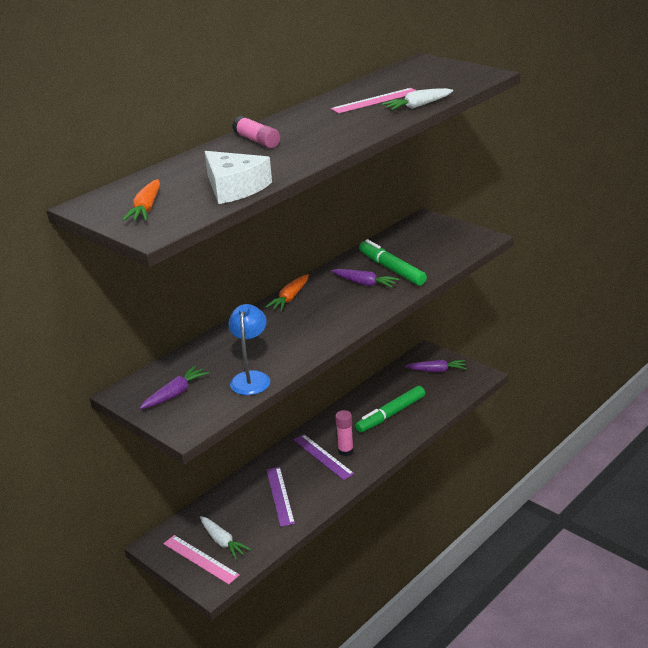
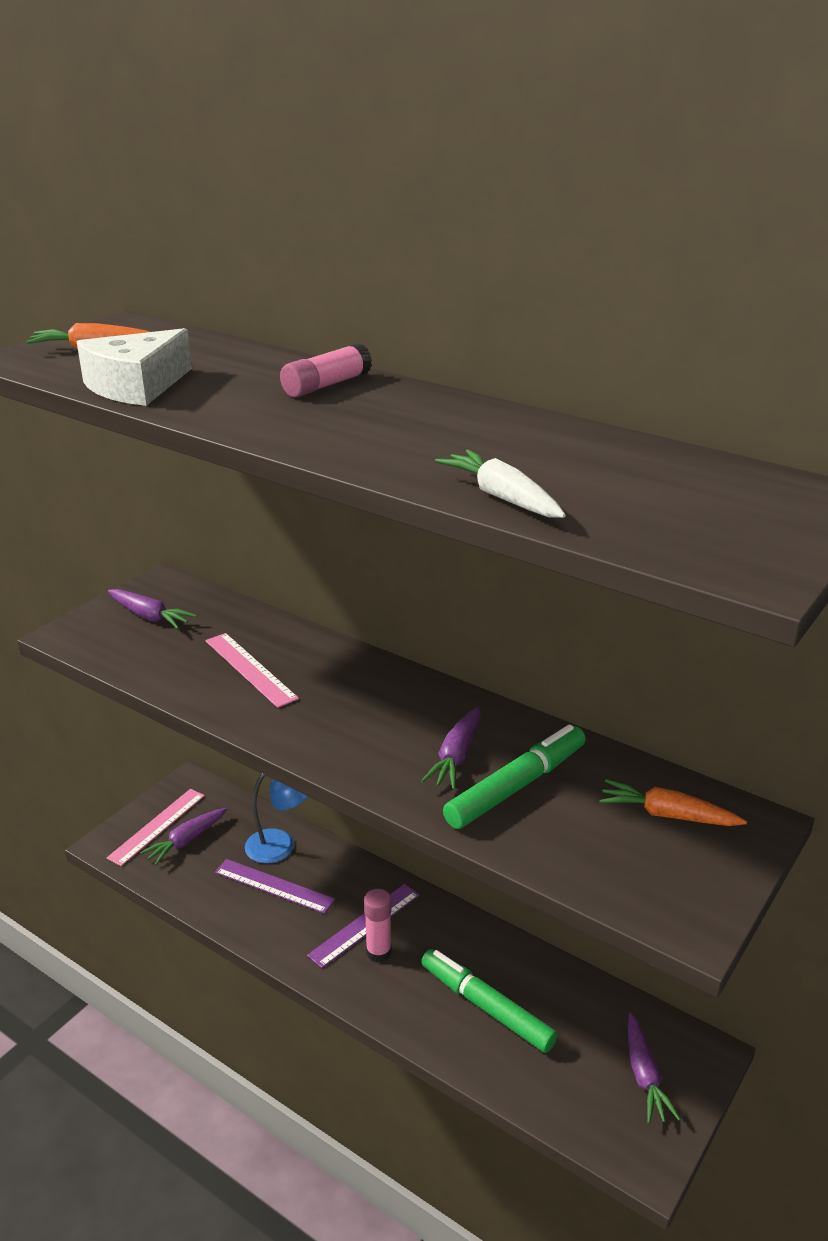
camera: 80 degrees right, 0 degrees up
white carrot [200,516,251,560] -> purple carrot [140,808,227,866]
blue lamp [228,304,270,395] -> blue lamp moved to [245,773,308,864]
orange carrot [265,274,309,311] -> orange carrot moved to [599,779,747,826]
purple ruler [266,467,295,527] -> purple ruler turned 45 degrees clockwise [215,859,335,914]
pink ruler [331,88,417,113] -> pink ruler moved to [205,633,299,708]

